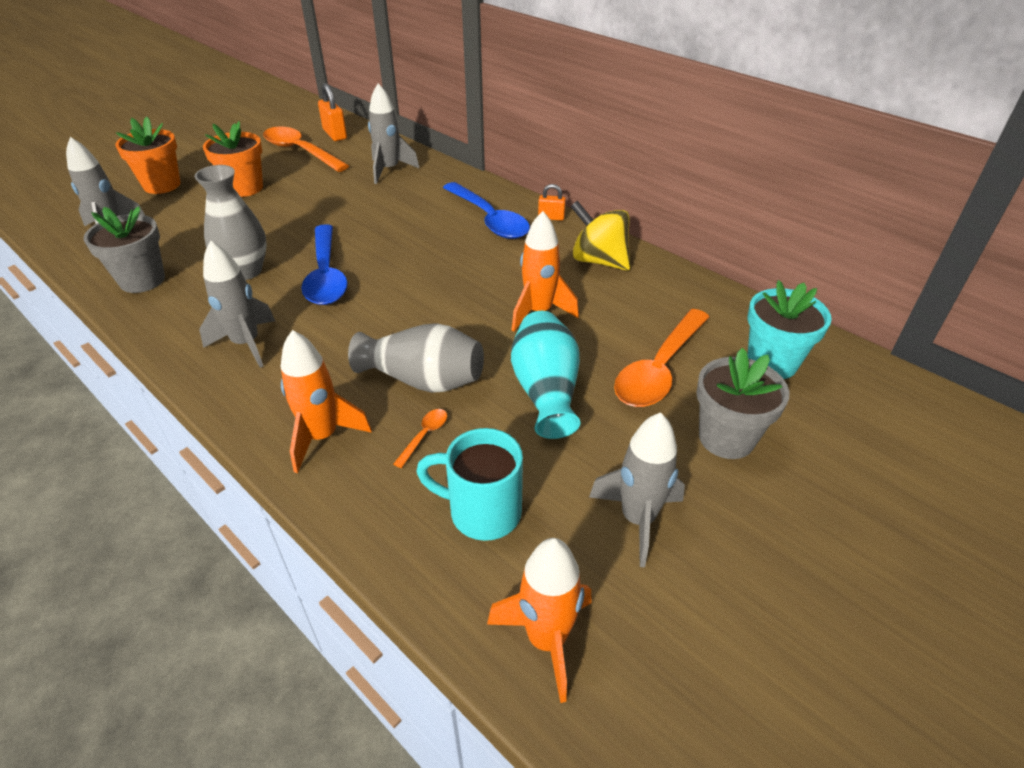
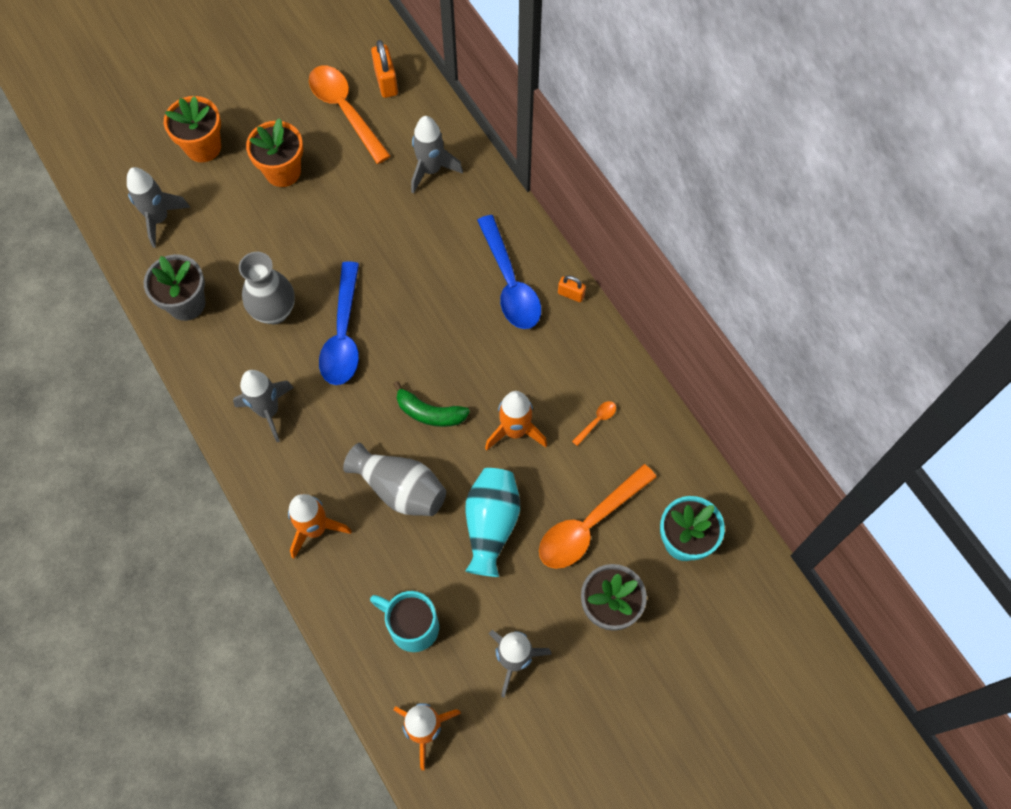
camera: 15 degrees right, 25 degrees up
orange spoon [393,409,447,468] -> orange spoon moved to [572,401,616,446]
yellow spinning top [571,201,630,271] -> none
none -> green banana [393,381,470,427]

